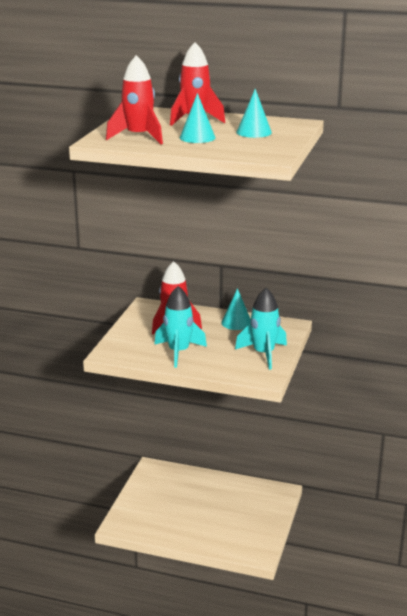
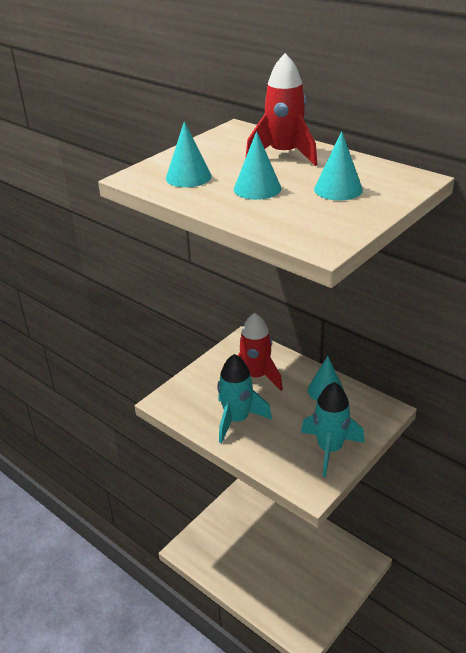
camera: 25 degrees right, 10 degrees up
red rocket [106,55,163,144] -> turquoise cone [166,121,212,187]

